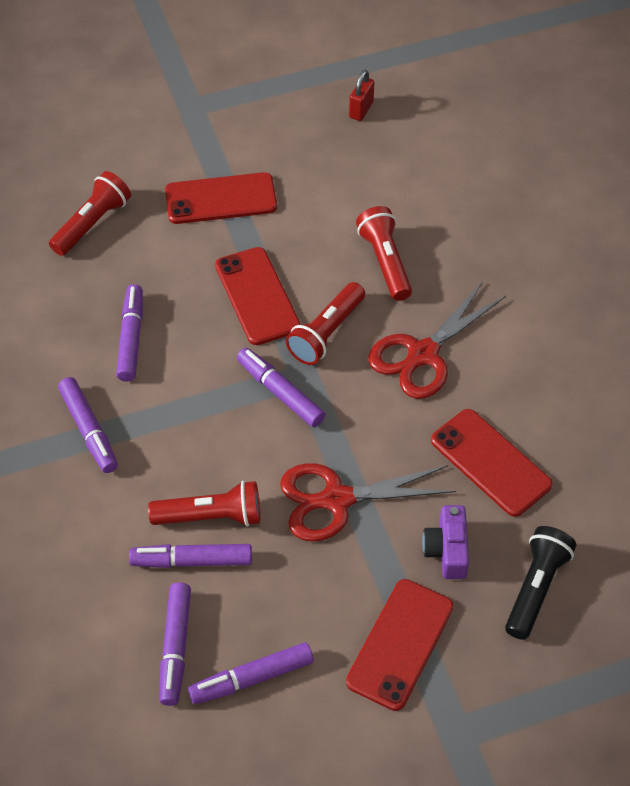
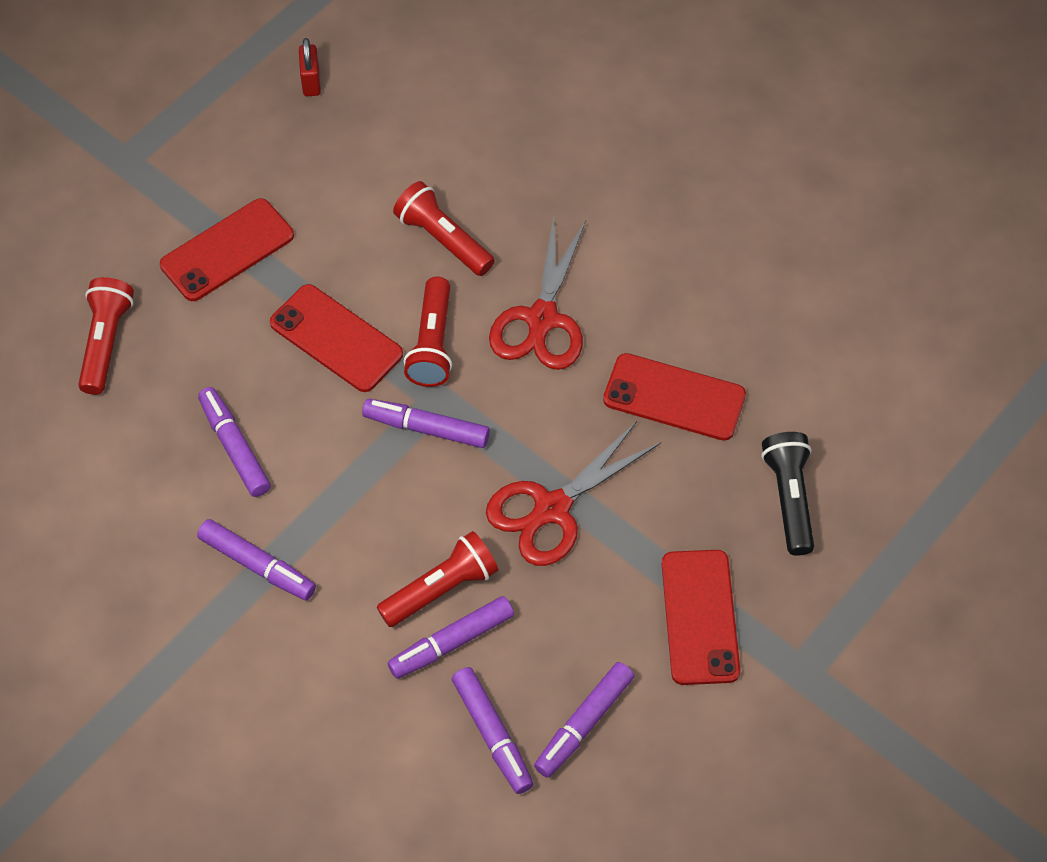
camera: 30 degrees left, 5 degrees up
purple camera [422,505,469,579] -> none

